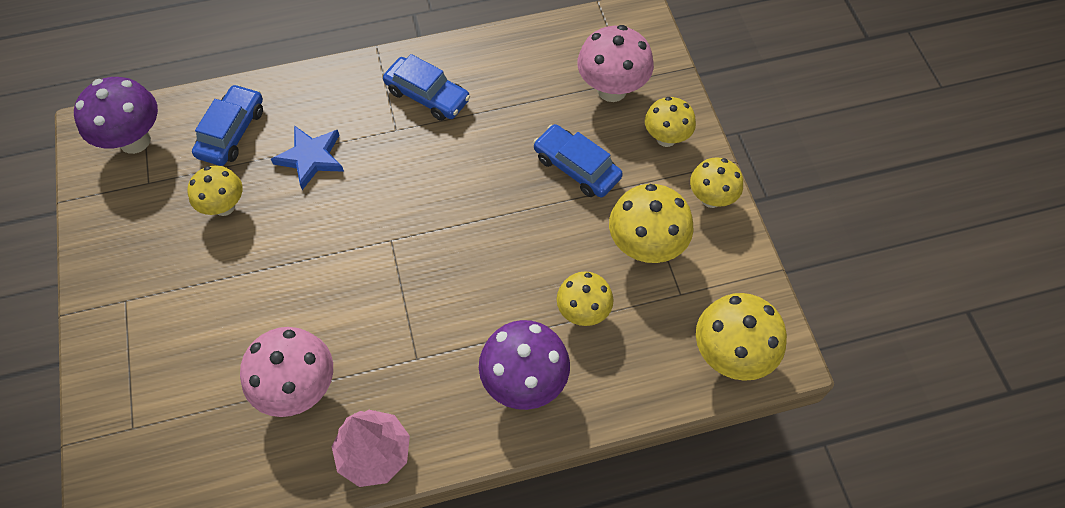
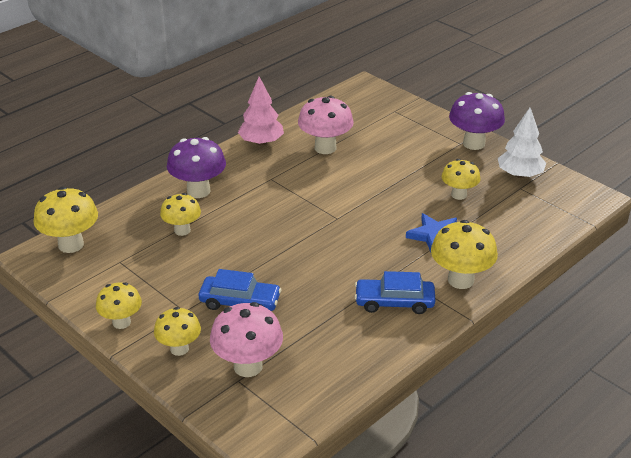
camera: 150 degrees right, 25 degrees down
purple mushroom [74,77,158,154] -> purple mushroom moved to [449,92,505,150]
blue car [192,84,263,166] -> none
yellow mushroom [609,184,693,263] -> yellow mushroom moved to [431,220,498,289]
none -> white tree [498,108,546,178]

